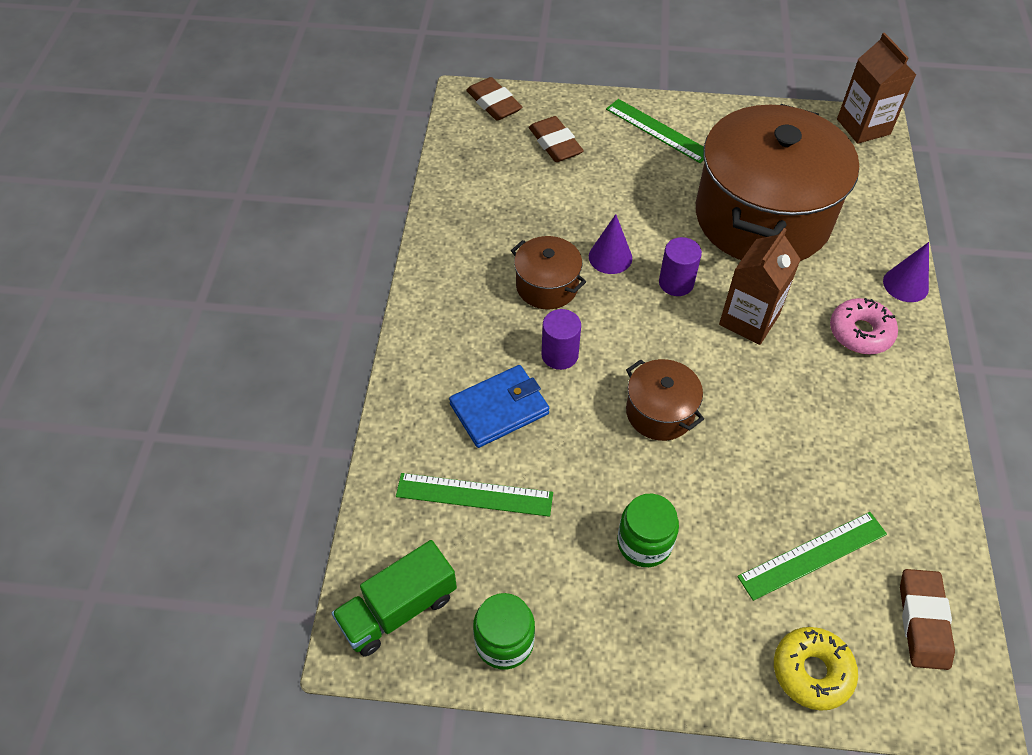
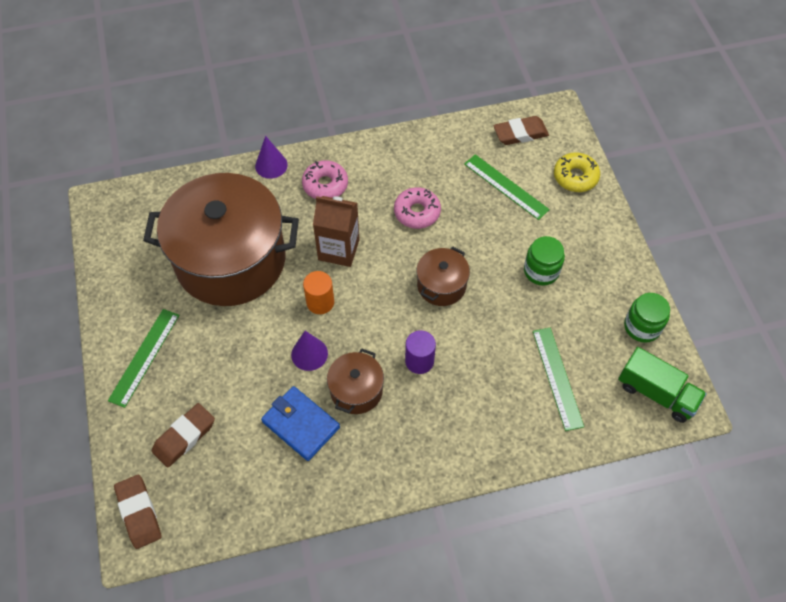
camera: 110 degrees left, 5 degrees up
blue wallet [449,365,550,448] -> blue wallet moved to [261,386,340,461]
brown eraser [466,77,522,121] -> brown eraser turned 60 degrees counterclockwise [114,475,162,549]
purple cylinder [659,237,702,296] -> orange cylinder [303,271,334,314]
brown carton [837,33,916,144] -> none
none -> pink donut [394,187,441,229]

